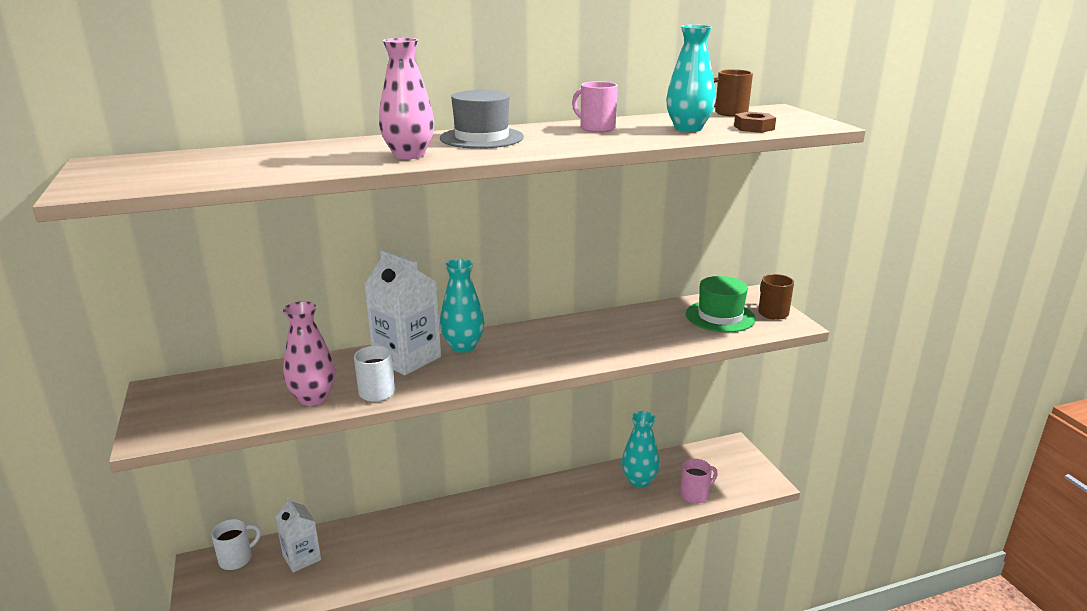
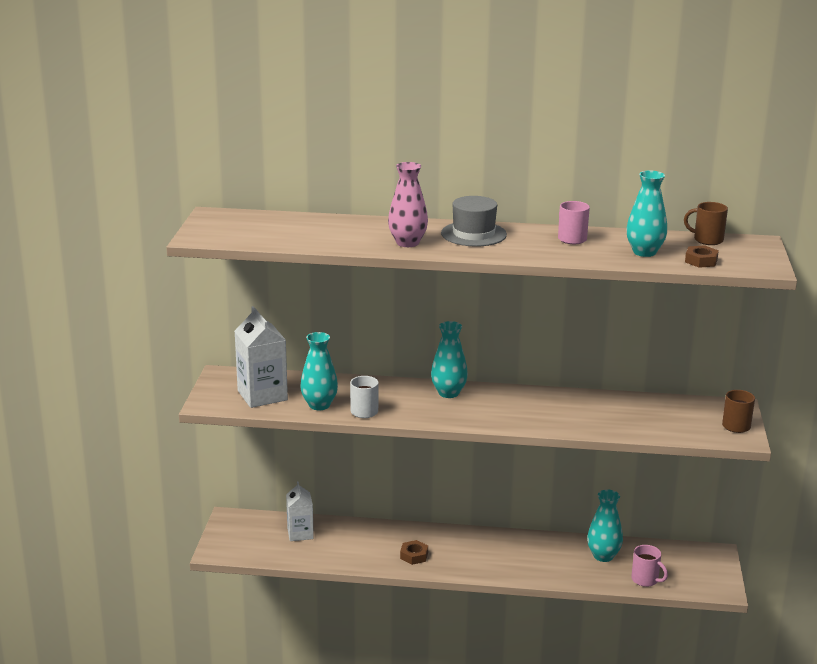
camera: 25 degrees right, 0 degrees up
white mug [211,519,261,570] -> none
pink vase [283,301,335,406] -> turquoise vase [300,332,338,410]
white carton [364,249,441,375] -> white carton moved to [235,306,288,408]
pink mug [680,459,718,504] -> pink mug turned 45 degrees clockwise [631,545,668,587]
green hat [686,276,756,332] -> none
none -> brown nut [400,540,428,565]

